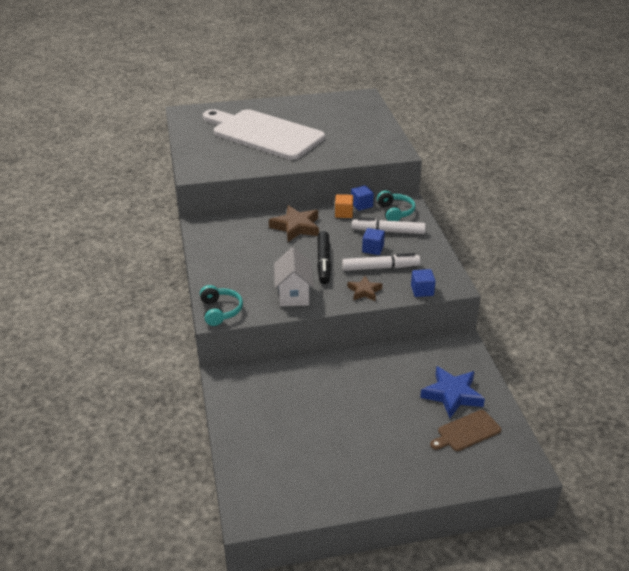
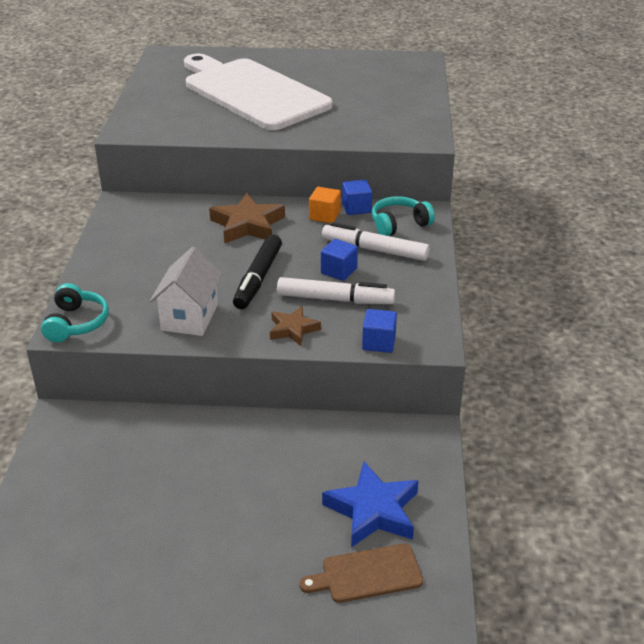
camera: 15 degrees right, 0 degrees up
turquoise headphones [377,190,416,221] -> turquoise headphones turned 120 degrees counterclockwise [372,196,435,236]

